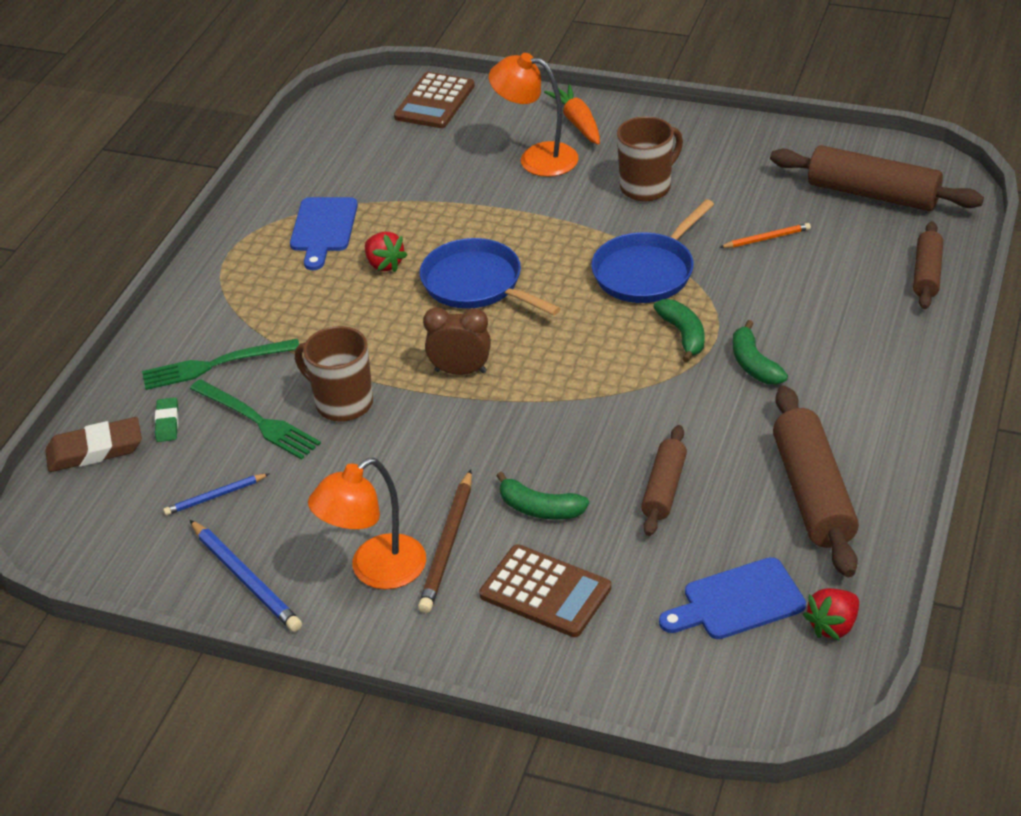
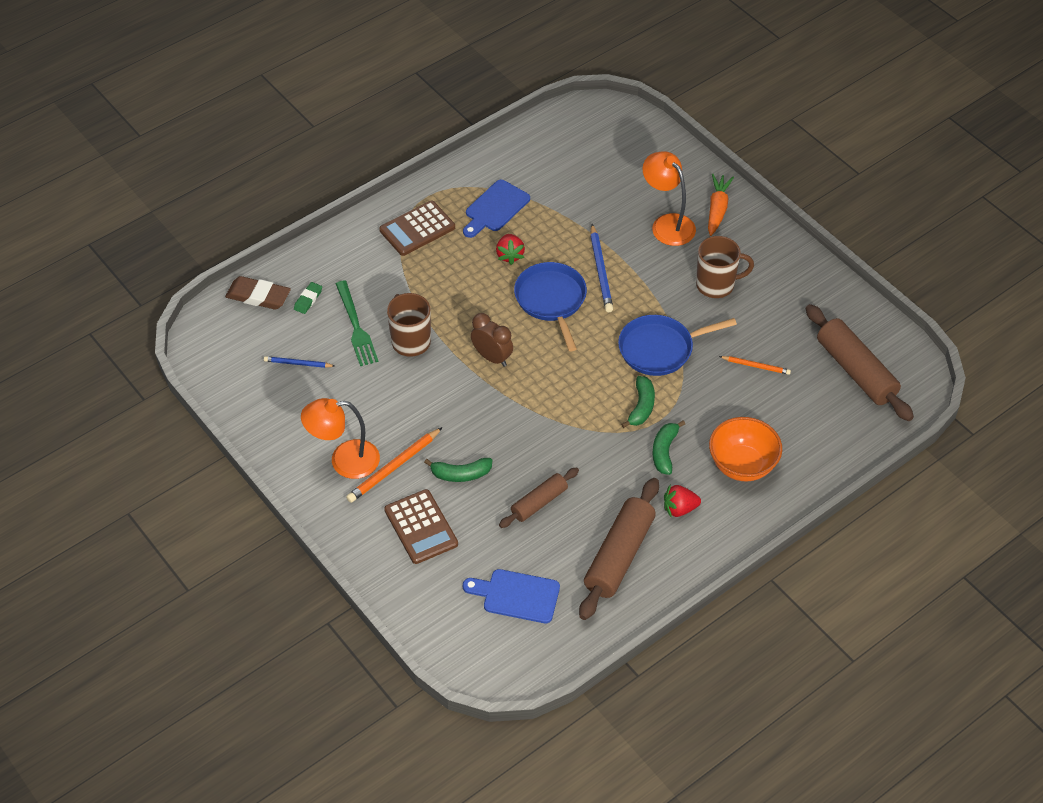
camera: 30 degrees right, 10 degrees up
green fork [142,339,299,390] -> none
blue pencil [190,520,302,632] -> blue pencil moved to [590,224,613,312]
brown calculator [394,72,475,128] -> brown calculator moved to [379,201,455,256]
brown pencil [418,469,472,613] -> orange pencil [346,427,443,503]
green banana [496,471,589,520] -> green banana turned 60 degrees counterclockwise [424,458,492,482]
red strawberry [803,588,859,641] -> red strawberry moved to [664,484,701,517]
brown rolling pin [913,221,943,309] -> none
none -> orange bowl [709,417,782,481]

